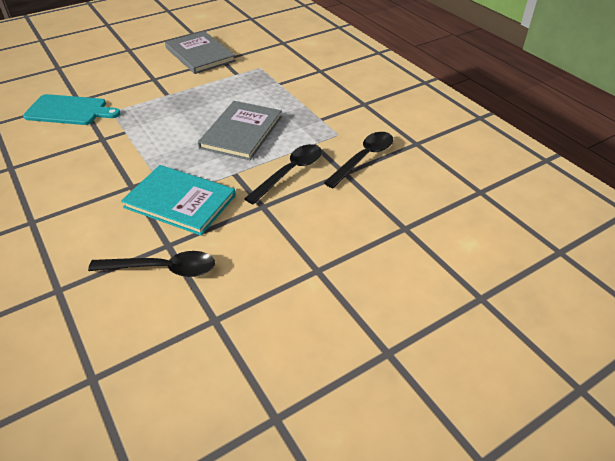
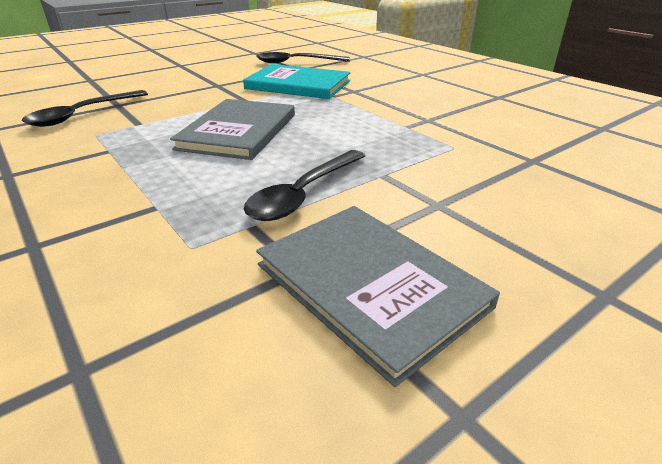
camera: 175 degrees right, 10 degrees down
turquoise cutting board [23,94,121,125] -> none
black spoon [244,144,322,204] -> black spoon moved to [244,150,365,221]

